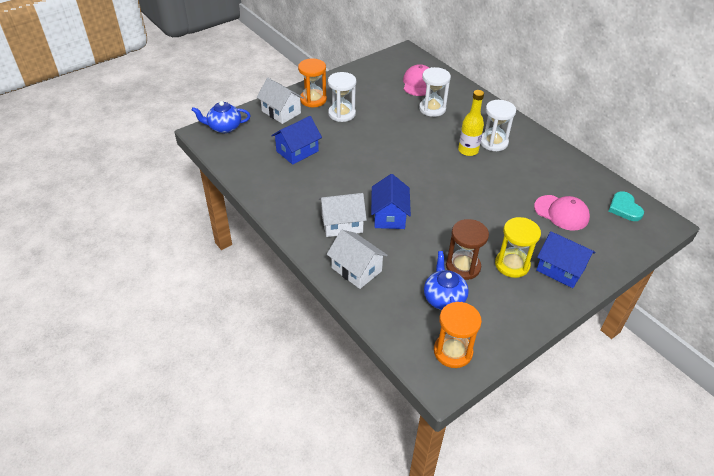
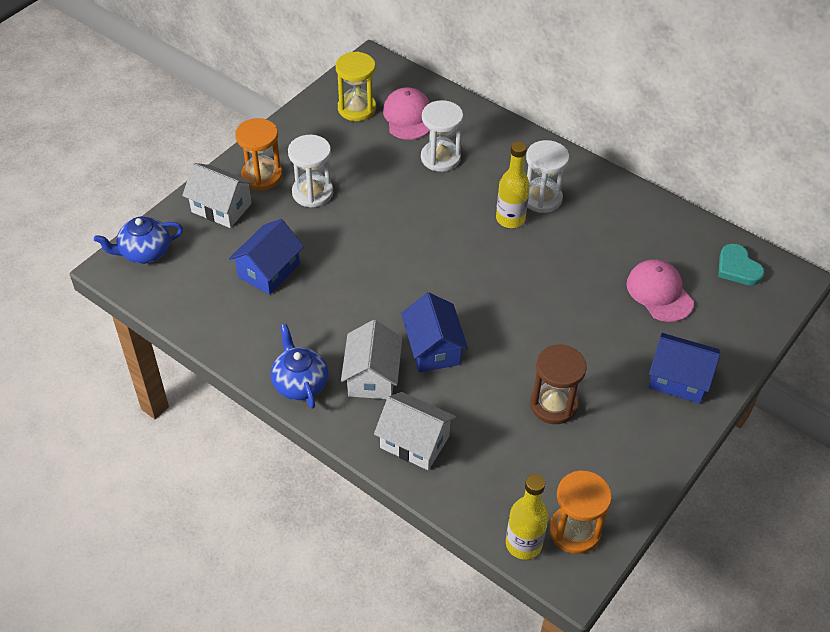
camera: 15 degrees left, 5 degrees up
white house [319,193,367,237] -> white house turned 60 degrees counterclockwise [341,320,402,399]
blue teapot [424,251,469,310] -> blue teapot moved to [271,324,328,409]
yellow hourglass [495,217,541,278] -> yellow hourglass moved to [336,52,376,121]
pink cap [534,195,590,230] -> pink cap turned 135 degrees counterclockwise [626,259,694,322]
none -> yellow bottle [506,474,548,560]

